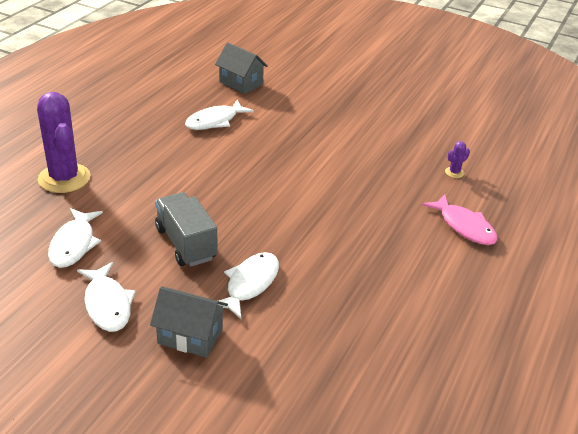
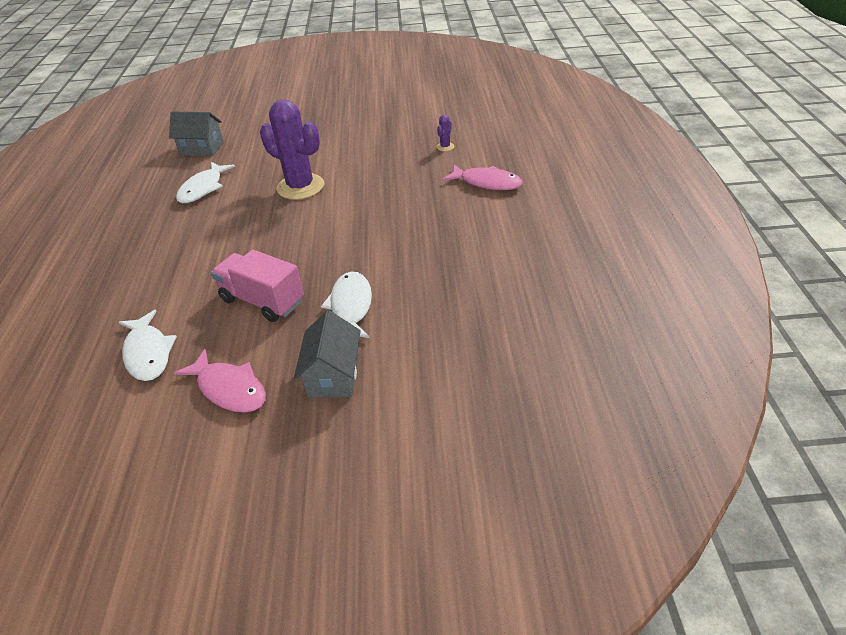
camera: 25 degrees left, 5 degrees up
purple cactus [37,92,91,193] -> purple cactus moved to [260,100,324,200]
white fish [77,262,136,332] -> pink fish [174,349,266,413]
grey house [150,286,228,358] -> grey house turned 75 degrees counterclockwise [294,310,361,398]
grey truck [155,192,217,267] -> pink truck [211,249,304,322]

